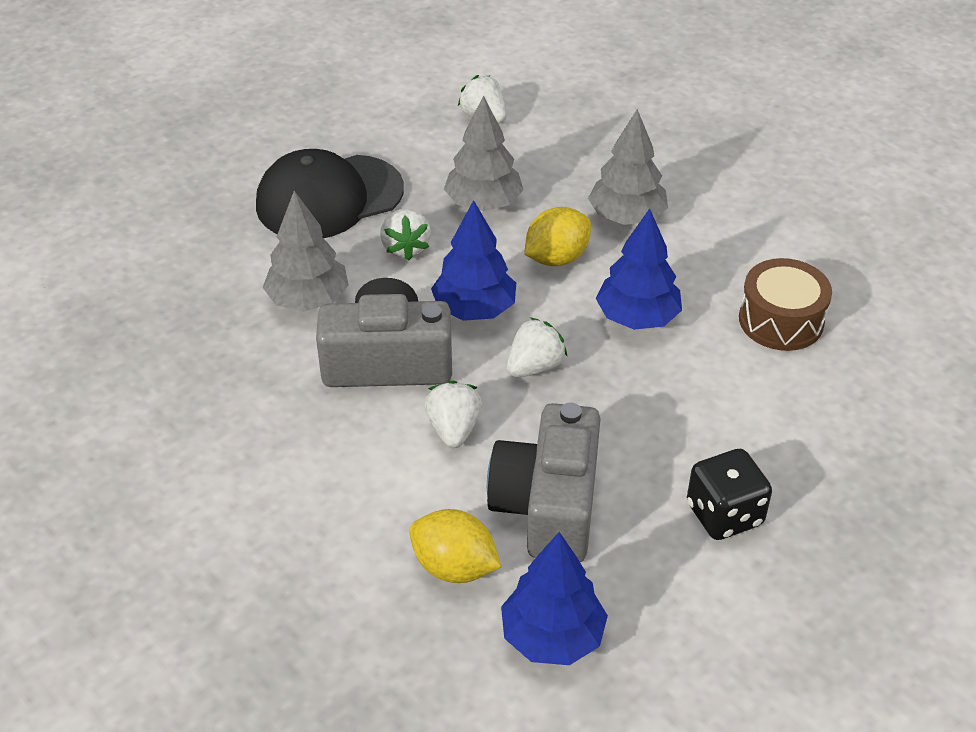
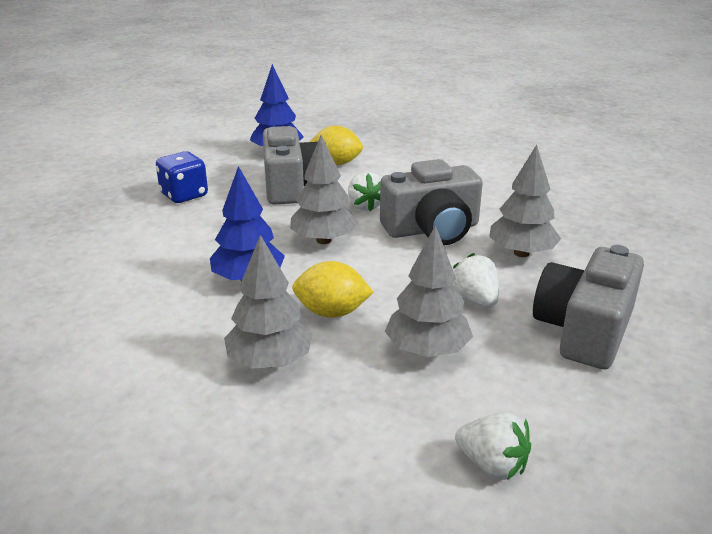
camera: 165 degrees right, 15 degrees down
black cap [256,149,404,238] -> grey camera [533,245,644,369]
blue tree [431,200,516,321] -> none
white strawberry [507,317,567,377] -> grey tree [290,135,358,244]
yellow lemon [524,207,591,266] -> yellow lemon turned 60 degrees clockwise [292,261,373,318]
black dice [687,449,772,540] -> blue dice [156,151,208,203]
brown drum [739,258,832,351] -> none

